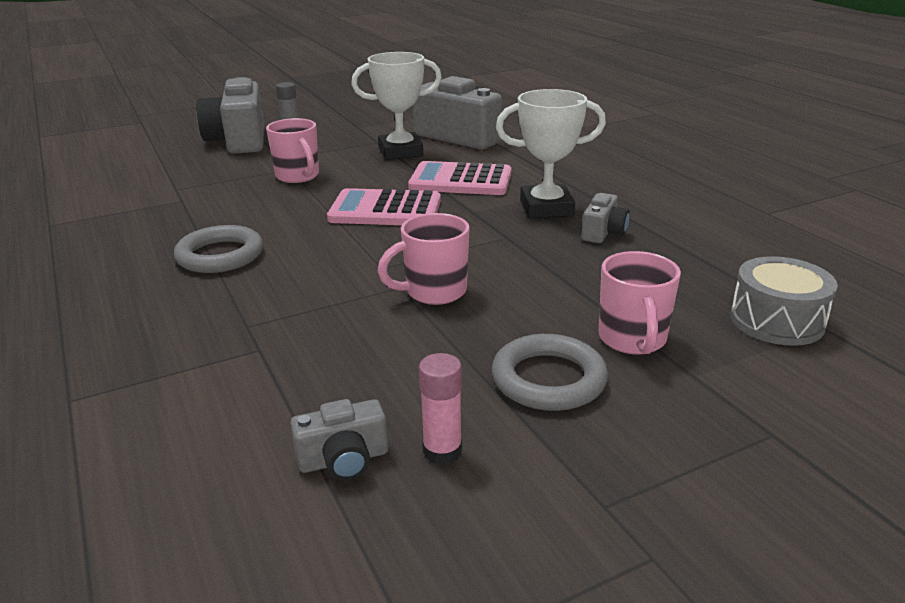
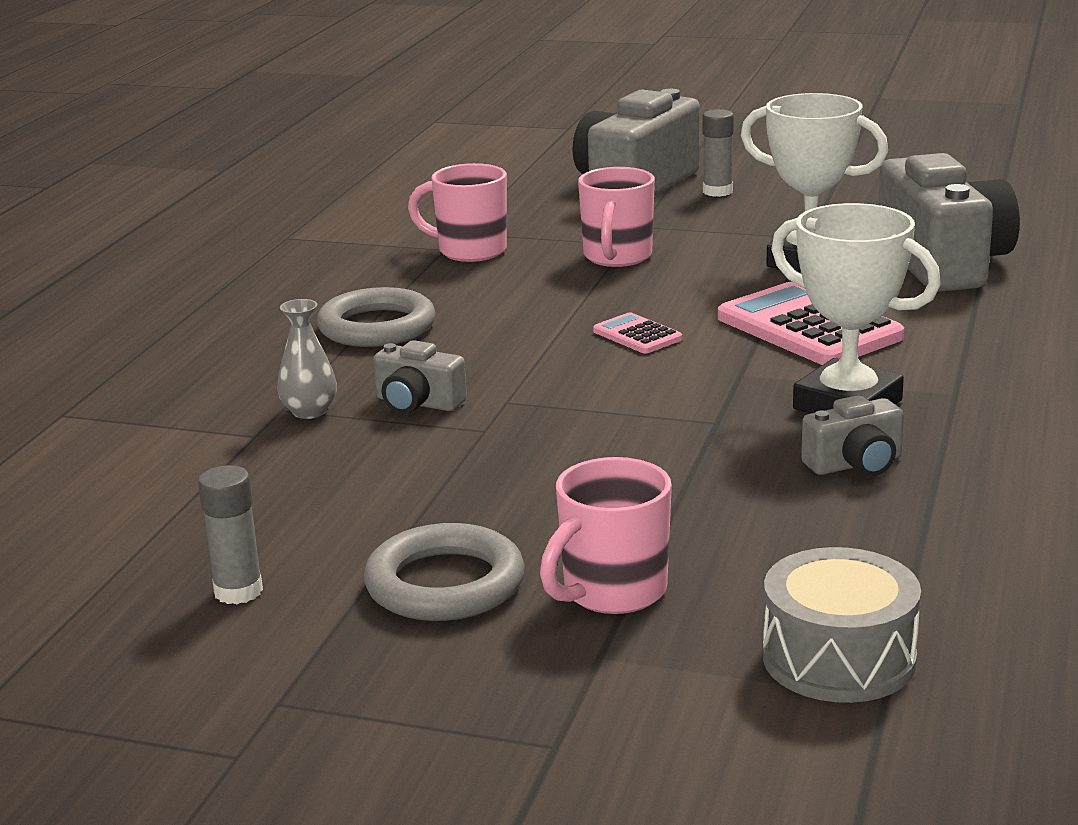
camera: 45 degrees right, 5 degrees down
grey camera [290,399,388,481] -> grey camera moved to [373,340,467,414]
pink calculator [327,188,441,225] -> pink calculator [593,313,682,354], size x0.49
pink mug [378,213,470,305] -> pink mug moved to [408,163,507,262]
pink glue stick [419,353,462,465] -> grey glue stick [198,465,263,604]
none -> grey vase [277,299,337,419]

